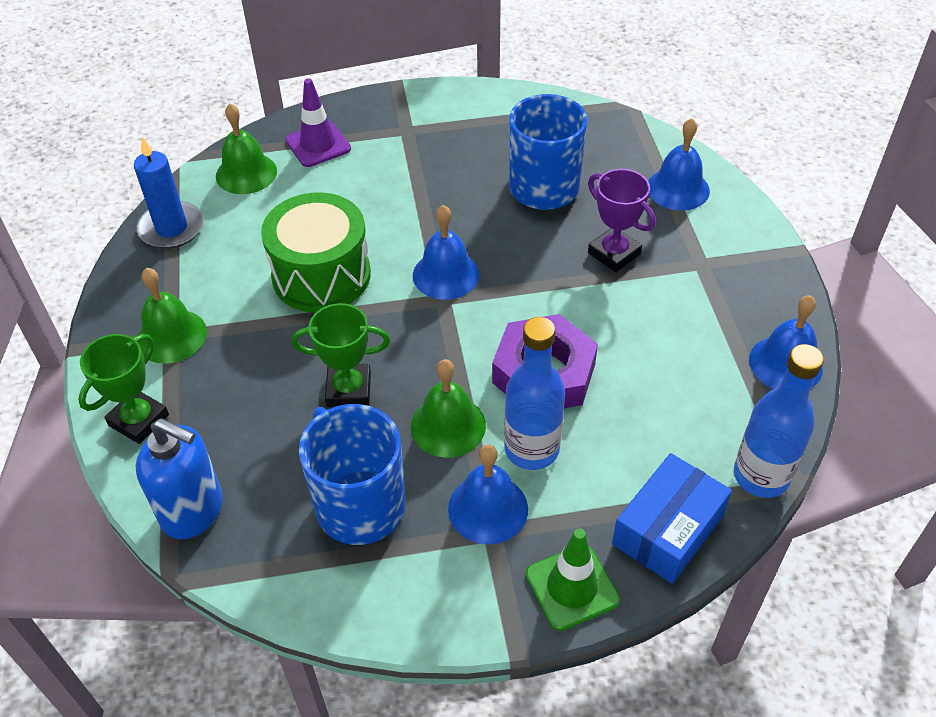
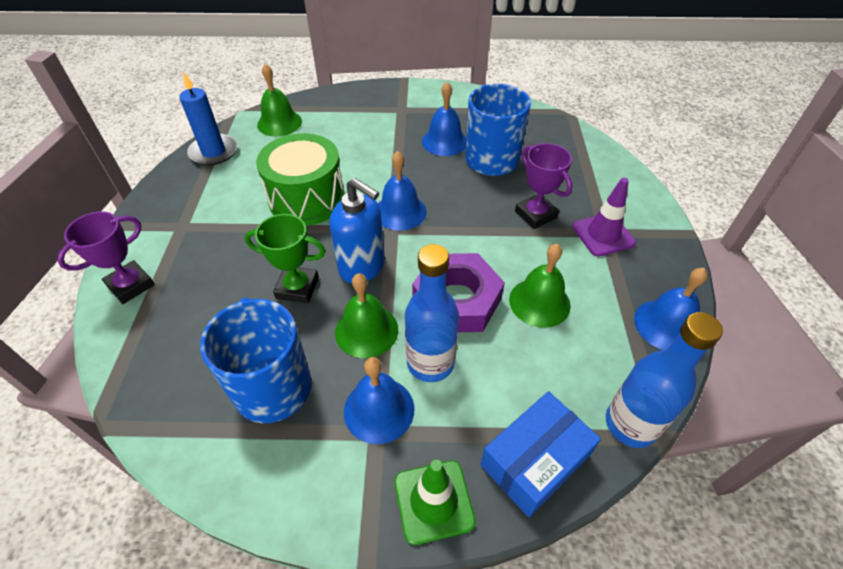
camera: 10 degrees right, 0 degrees up
green trophy [78,334,169,444] -> purple trophy [57,211,155,304]
blue soap dispenser [136,418,223,539] -> blue soap dispenser moved to [330,178,385,283]
green bell [137,268,207,364] -> green bell moved to [509,244,571,328]
purple traffic cone [285,78,351,167] -> purple traffic cone moved to [572,178,636,257]
blue bell [648,118,710,211] -> blue bell moved to [422,82,466,156]

